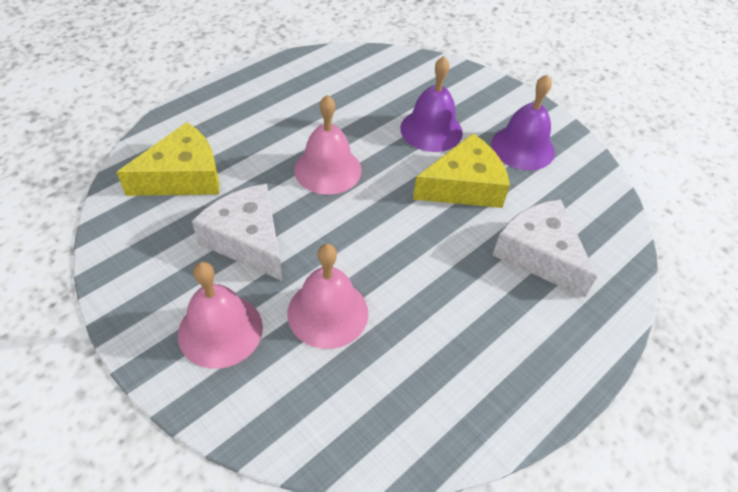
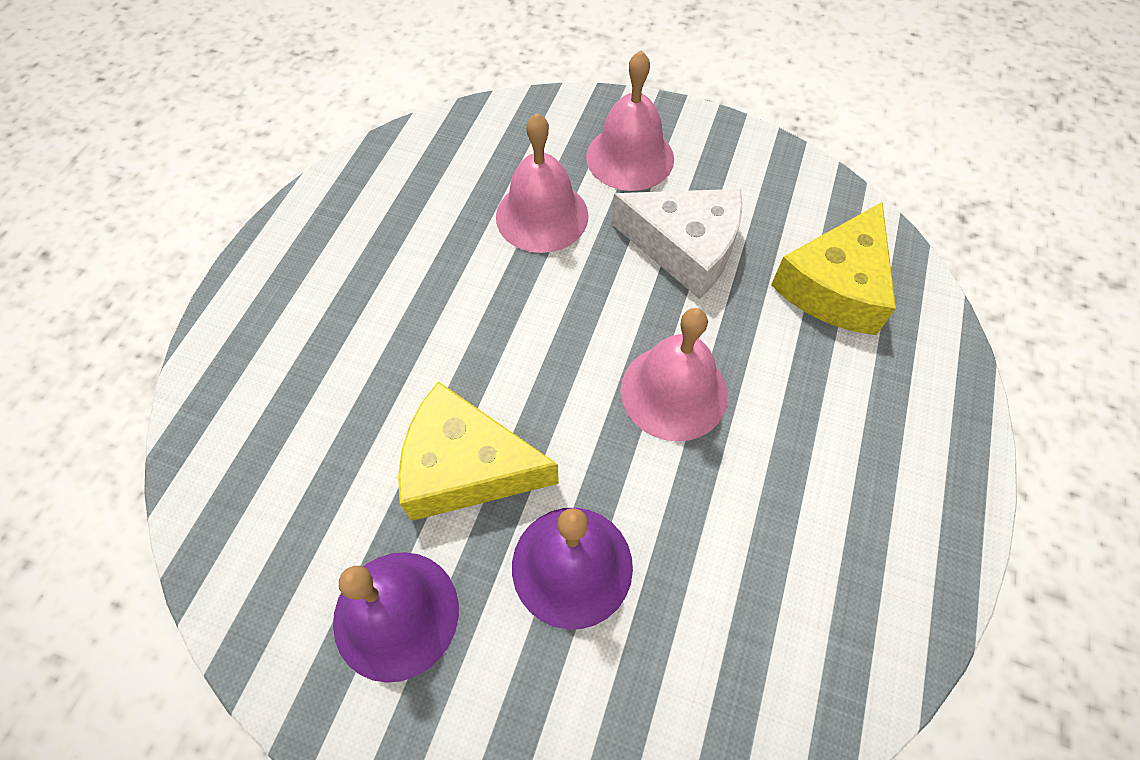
camera: 155 degrees right, 10 degrees up
yellow cheese [413,133,510,208] -> yellow cheese turned 60 degrees clockwise [398,381,559,521]
white cheese [492,199,597,298] -> none

